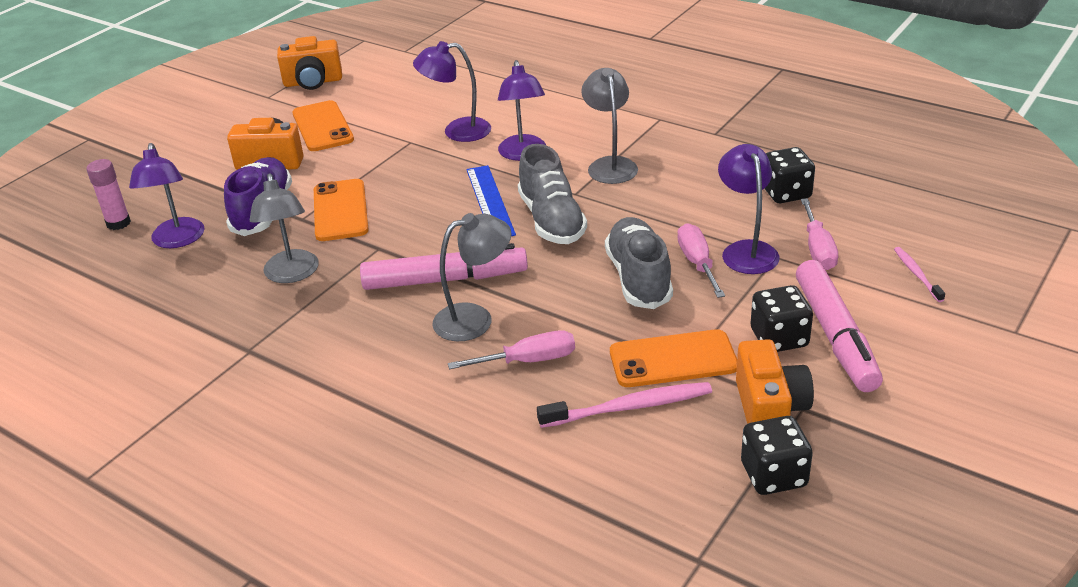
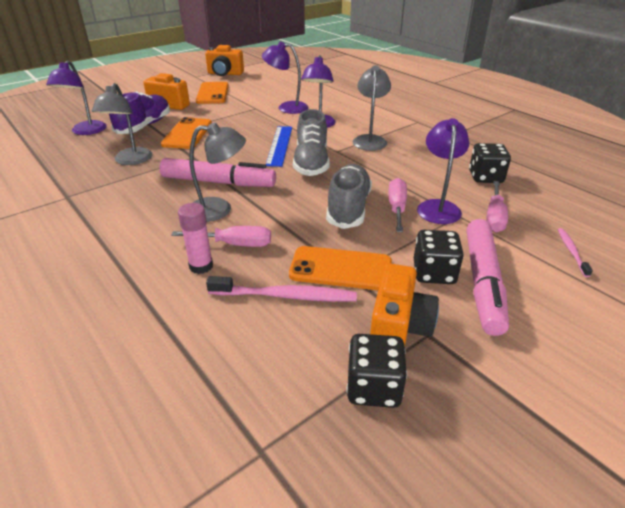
camera: 15 degrees right, 0 degrees up
pink glue stick [86,159,131,230] -> pink glue stick moved to [178,203,213,274]

